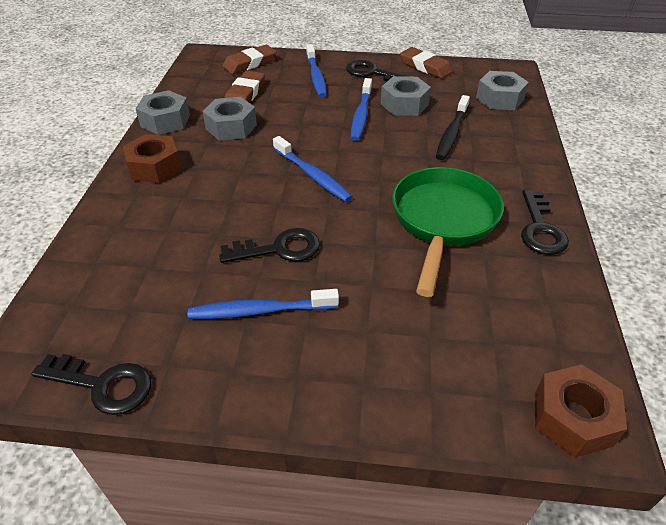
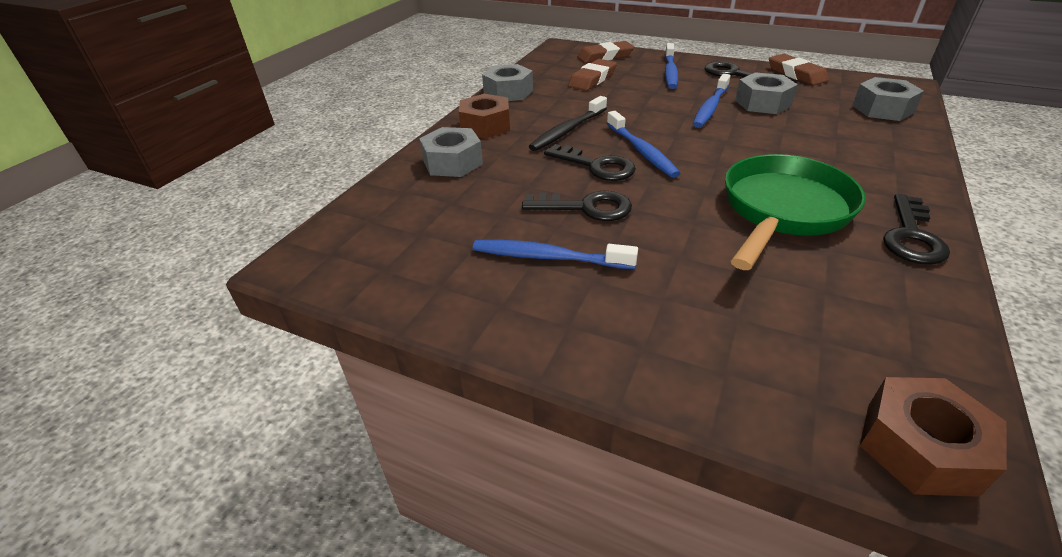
camera: 20 degrees right, 5 degrees down
black key [31,354,152,415] -> black key moved to [544,144,636,181]
grey nut [202,97,257,140] -> grey nut moved to [419,127,483,177]
black toothbrush [436,95,470,160] -> black toothbrush moved to [529,96,607,151]

